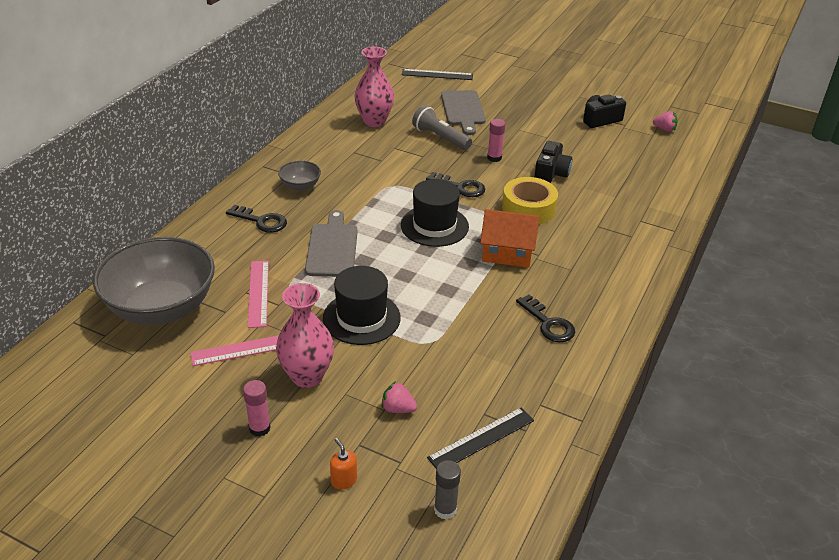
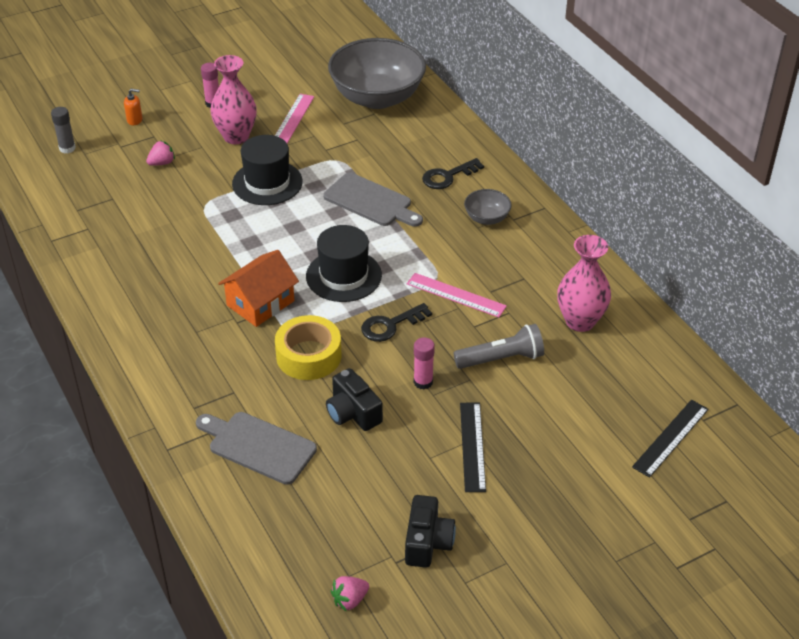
camera: 125 degrees right, 5 degrees up
pink ruler [248,261,269,328] -> pink ruler moved to [407,273,507,318]
black ruler [427,408,534,468] -> black ruler moved to [460,403,486,492]
grey cutting board [441,90,486,135] -> grey cutting board moved to [196,412,317,485]
black key [516,294,575,342] -> none

